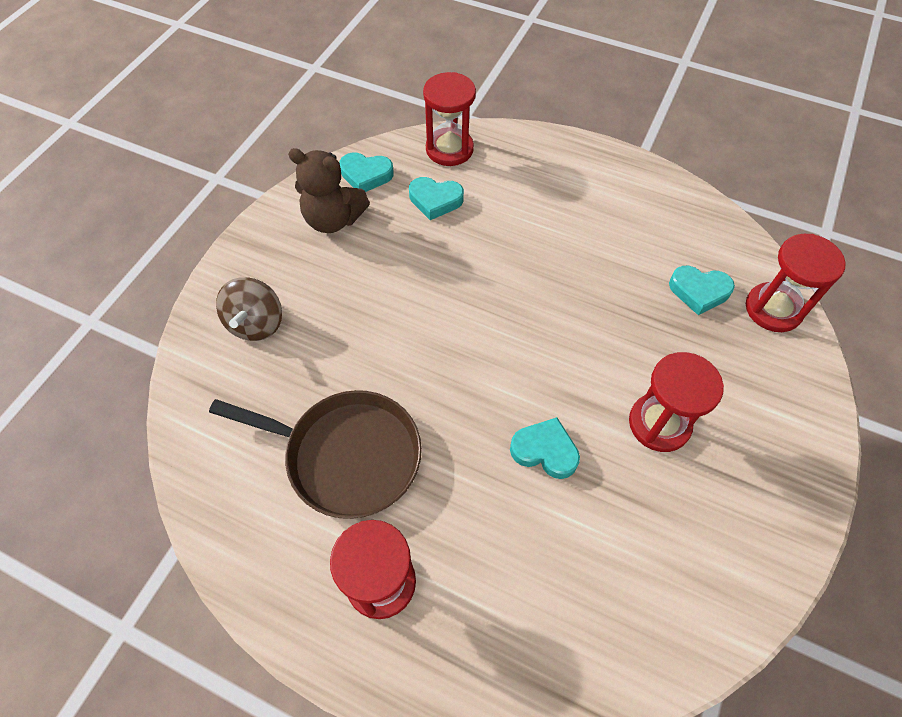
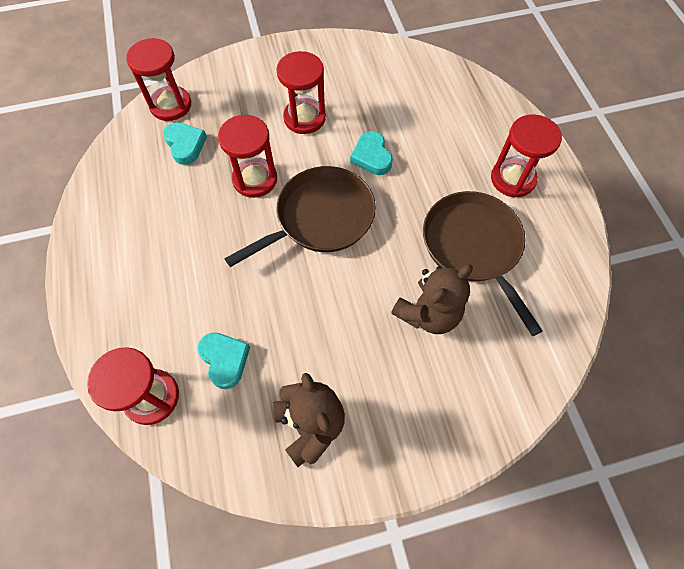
camera: 130 degrees left, 5 degrees up
brown spinning top [216,277,282,341] -> none
turquoise heart [339,152,394,192] -> none
none -> red hourglass [218,115,277,198]
none -> brown pan [224,166,376,267]
none -> brown teddy bear [391,265,473,334]

